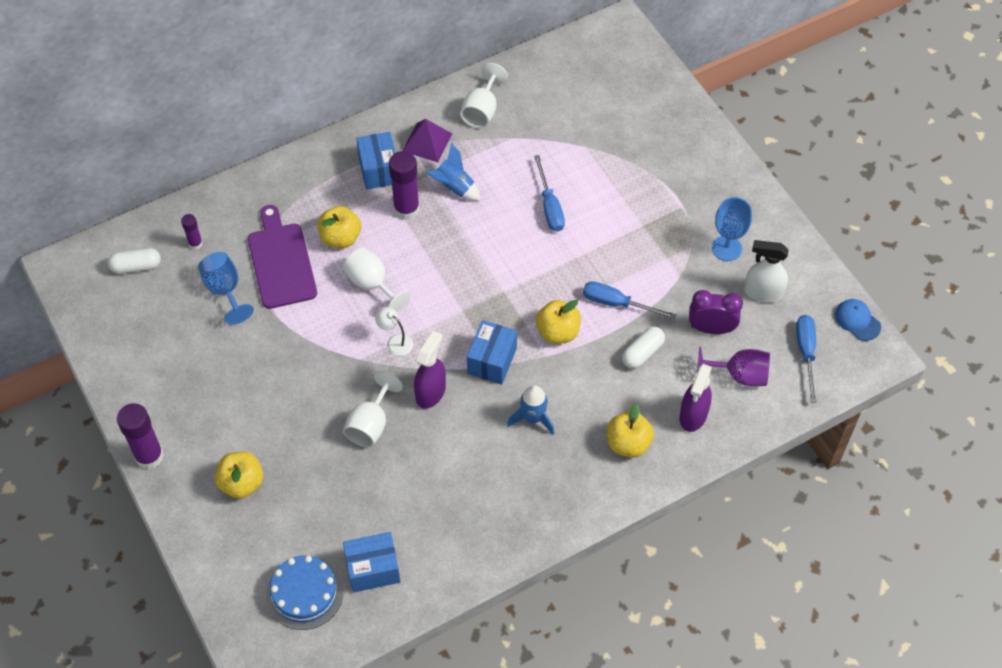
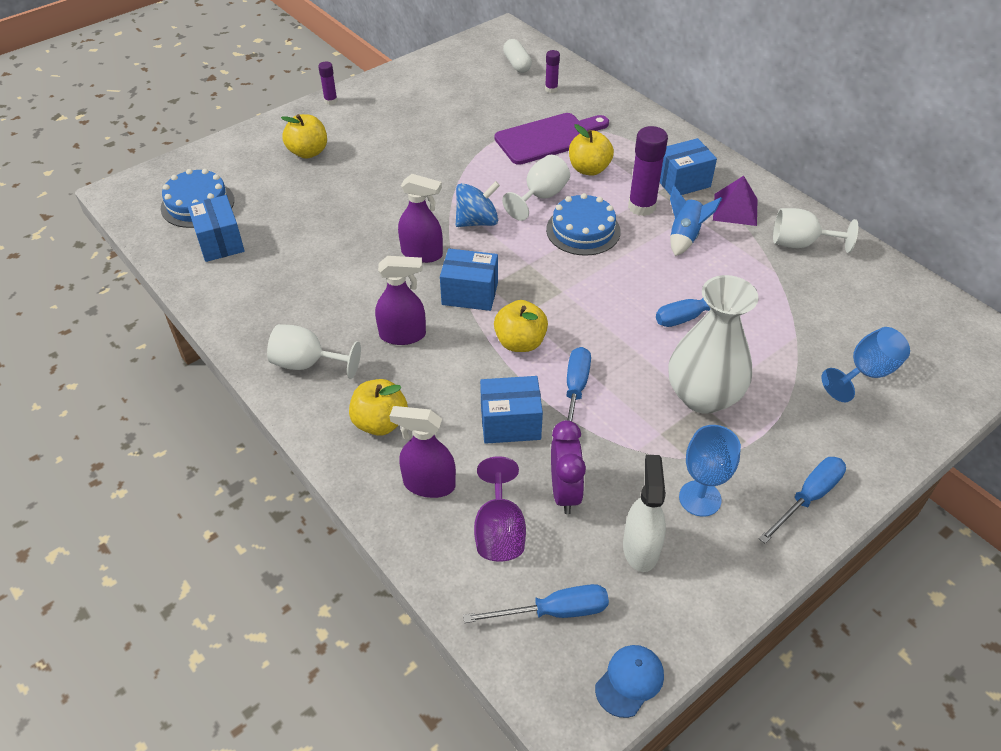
camera: 80 degrees right, 10 degrees down
purple glue stick [117,403,164,469] -> purple glue stick [318,61,337,105], size x0.53
blue goblet [198,252,254,324] -> blue goblet moved to [821,327,910,402]
white goblet [343,371,403,447] -> white goblet moved to [267,324,361,379]
white lamp [375,307,413,356] -> blue spinning top [456,181,500,227]
blue rocket [507,385,555,435] -> purple spray bottle [375,256,426,345]
white capsule [622,327,665,369] -> blue box [480,376,543,444]
none -> blue cake [546,193,620,256]
none -> white vase [669,275,759,414]
none -> blue screwdriver [759,457,846,544]

